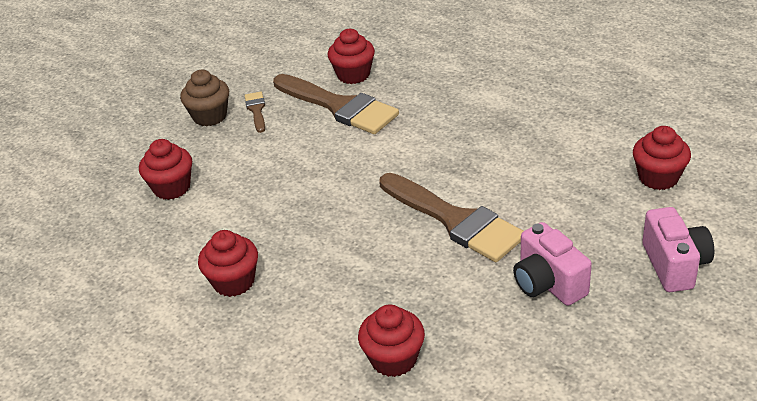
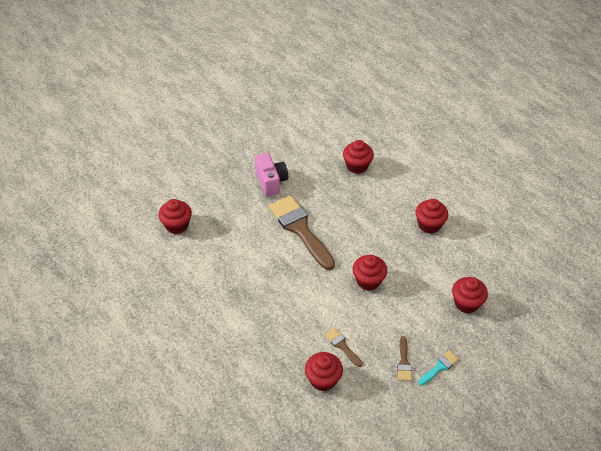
camera: 170 degrees left, 10 degrees up
brown cupcake [180,70,229,126] -> turquoise brush [418,350,459,385]
brown brush [273,74,399,134] -> brown brush [325,328,362,367], size x0.45
pink camera [642,207,714,292] -> none
none -> red cupcake [353,255,387,291]

